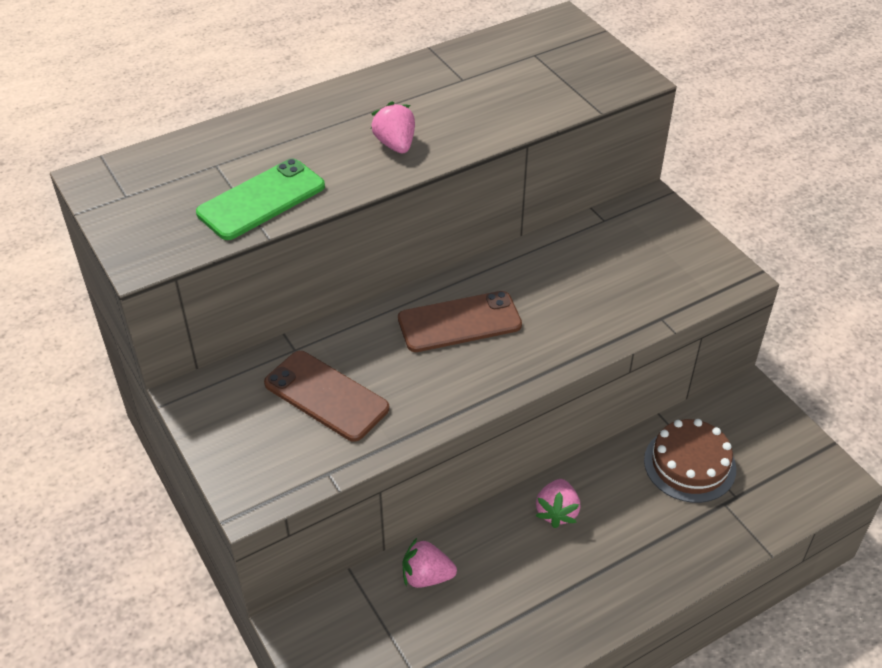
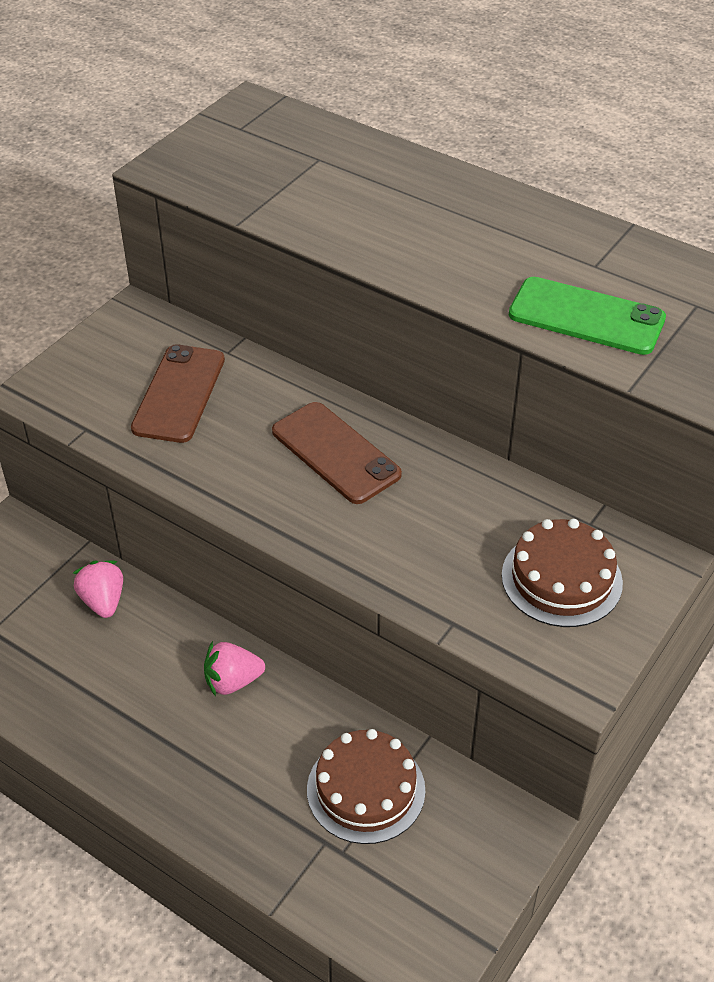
camera: 65 degrees right, 0 degrees up
green phone [196,158,325,240] -> green phone moved to [509,277,666,355]
pink strawberry [371,102,415,153] -> none
none -> brown cake [502,519,623,627]

